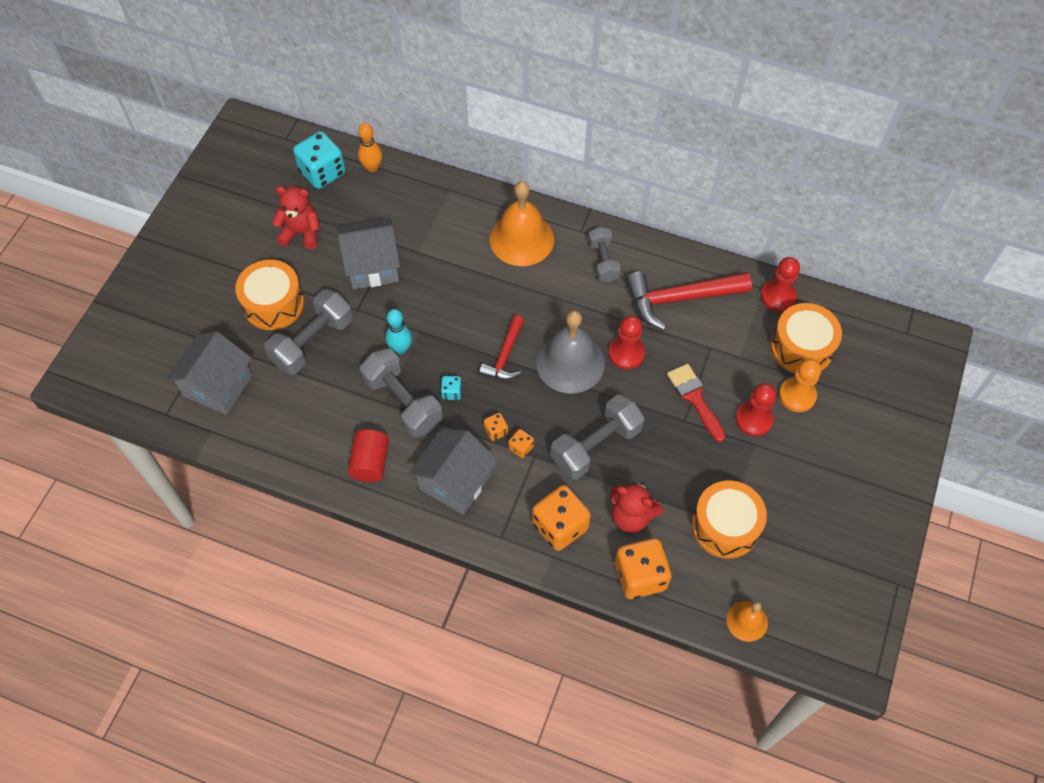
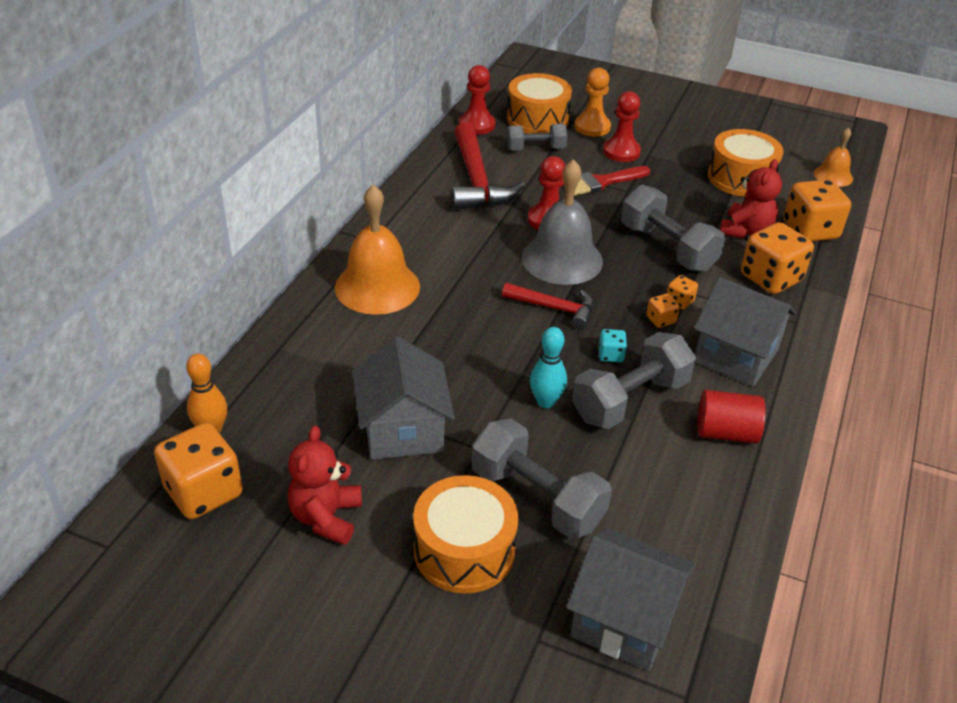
camera: 90 degrees left, 20 degrees down
turquoise dice [293,131,345,189] -> orange dice [154,422,243,519]
grey dumbbell [588,226,621,282] -> grey dumbbell moved to [507,124,568,151]

